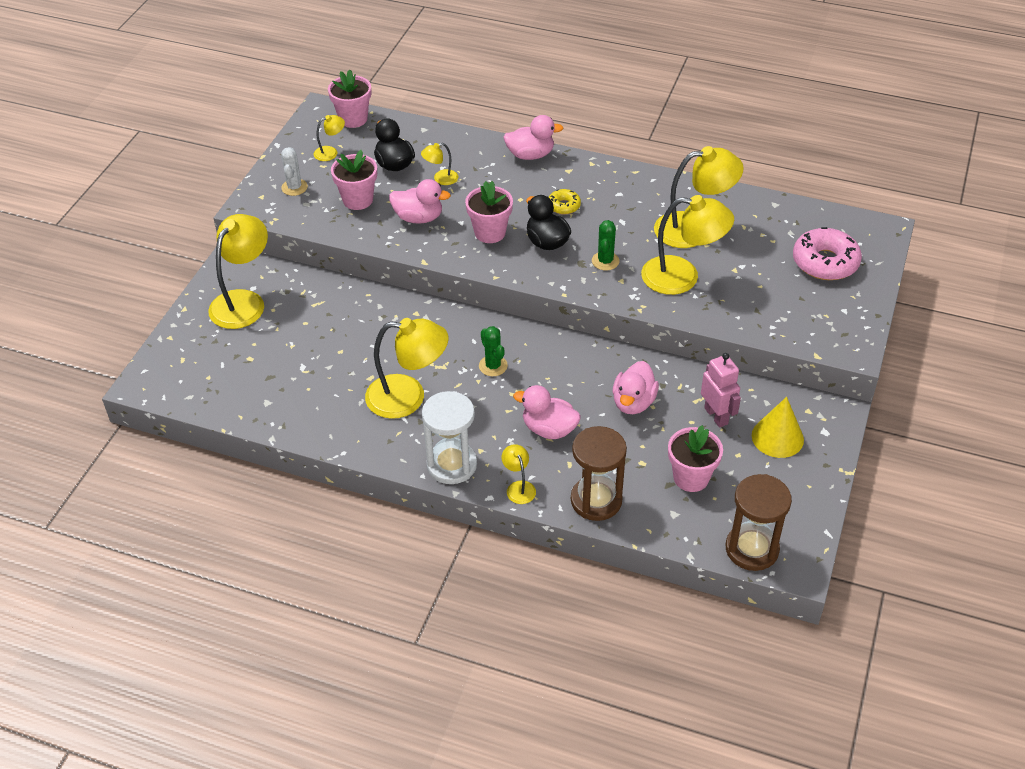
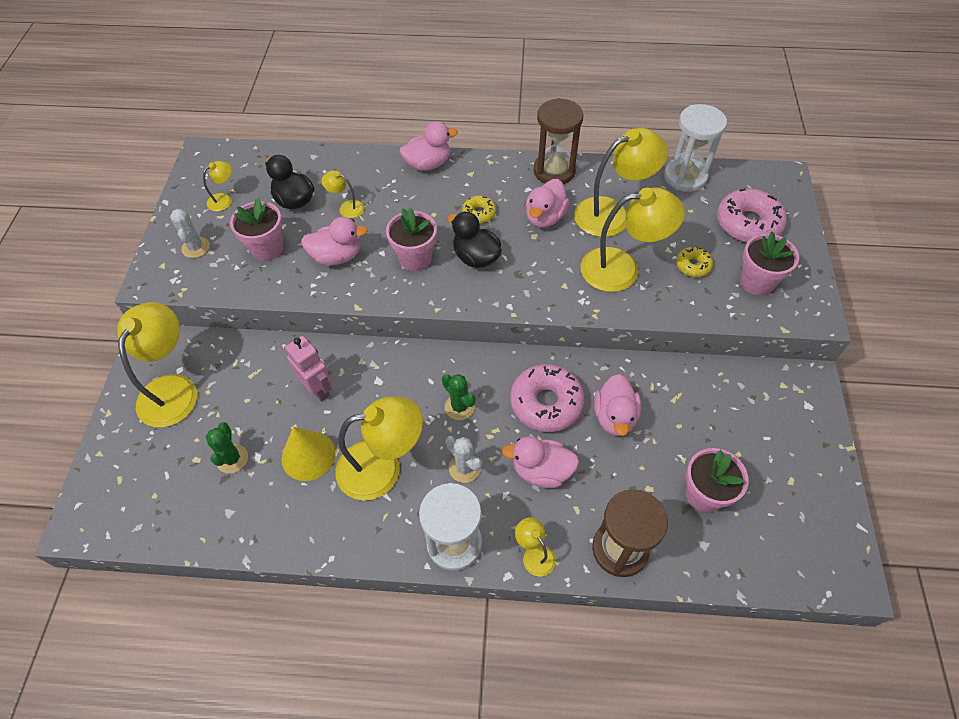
camera: 15 degrees left, 10 degrees up
pink flower pot [328,69,371,128] -> pink flower pot moved to [740,232,799,296]
yellow lamp [421,143,458,185] -> yellow lamp turned 60 degrees clockwise [322,170,365,218]
green cactus [592,220,619,270] -> green cactus moved to [206,422,248,473]
pink robot [701,353,741,428] -> pink robot moved to [285,336,332,401]
brown hourglass [726,474,792,571] -> brown hourglass moved to [533,98,583,184]
yellow cone [752,397,804,458] -> yellow cone moved to [281,427,336,481]
none -> white cactus [446,436,482,483]
none -> pink donut [510,364,585,432]
none -> pink duck [526,179,569,228]
none -> white hourglass [664,104,727,192]
none -> yellow donut [676,247,713,277]

